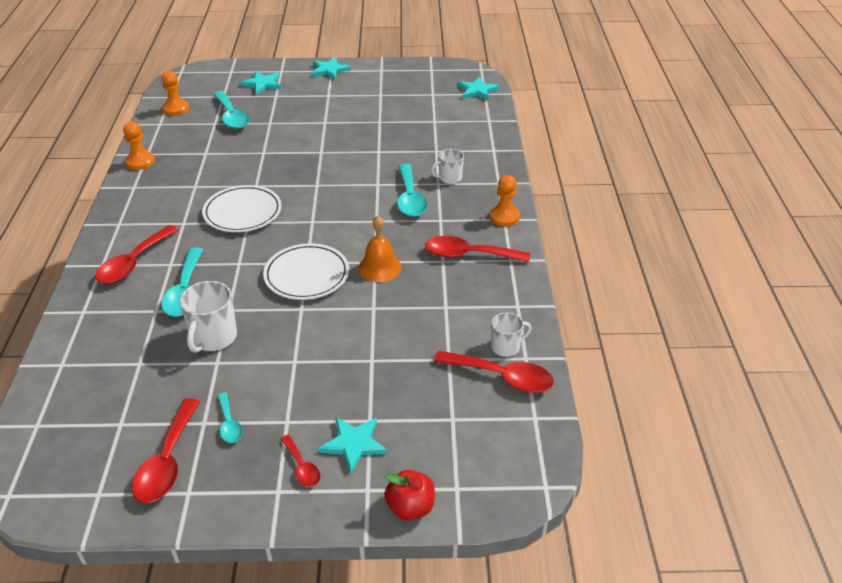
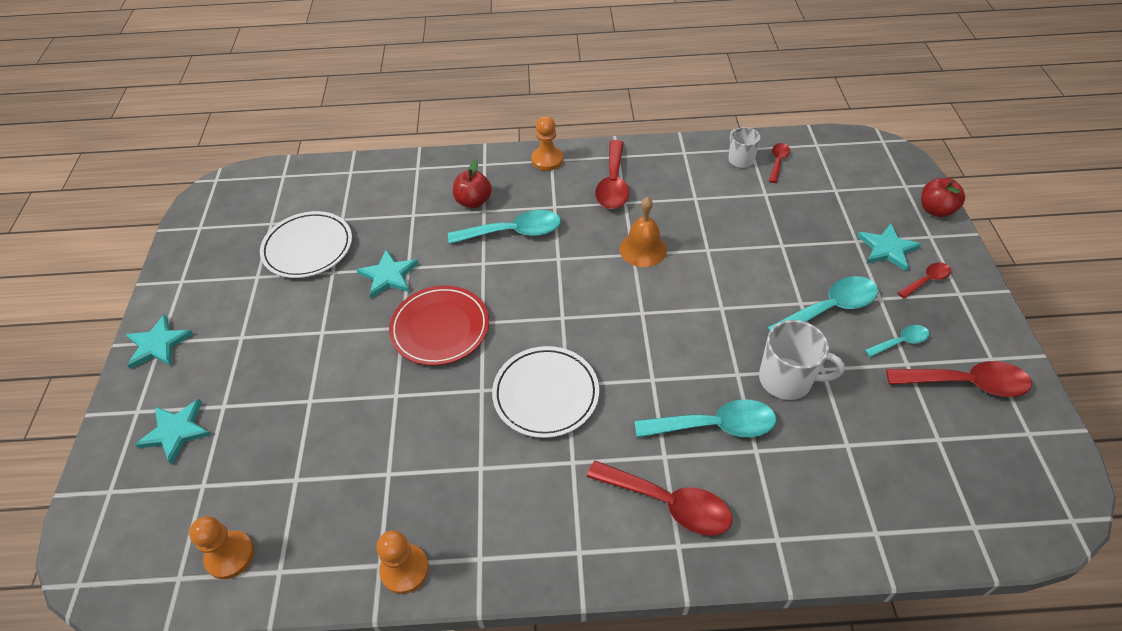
camera: 90 degrees left, 10 degrees up
turquoise spoon [213,91,250,129] -> turquoise spoon moved to [767,276,878,332]
white plate [263,243,349,300] -> white plate moved to [260,211,352,278]
white mug [431,149,464,184] -> red apple [453,159,492,208]
red spoon [434,351,554,393] -> red spoon [769,143,790,183], size x0.54
turquoise star [458,77,499,101] -> turquoise star moved to [357,249,419,298]
none -> red plate [389,286,489,366]

